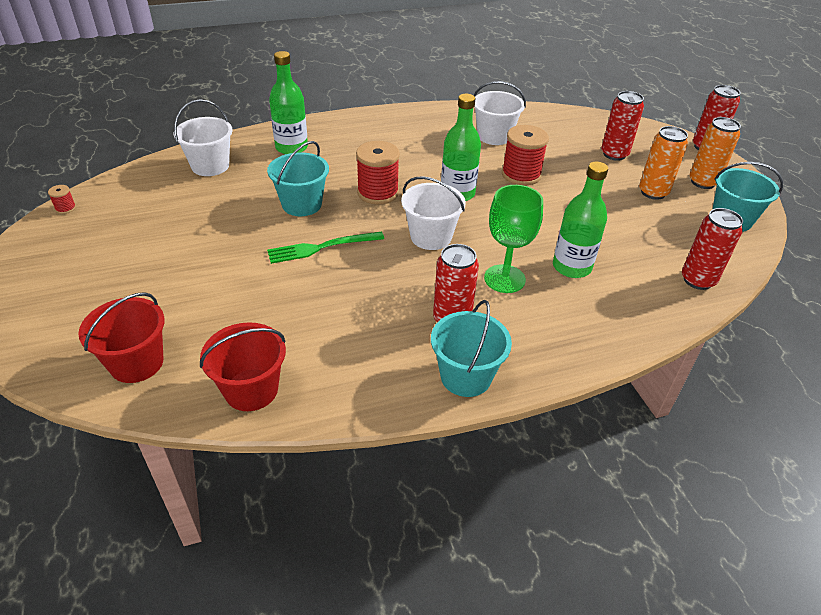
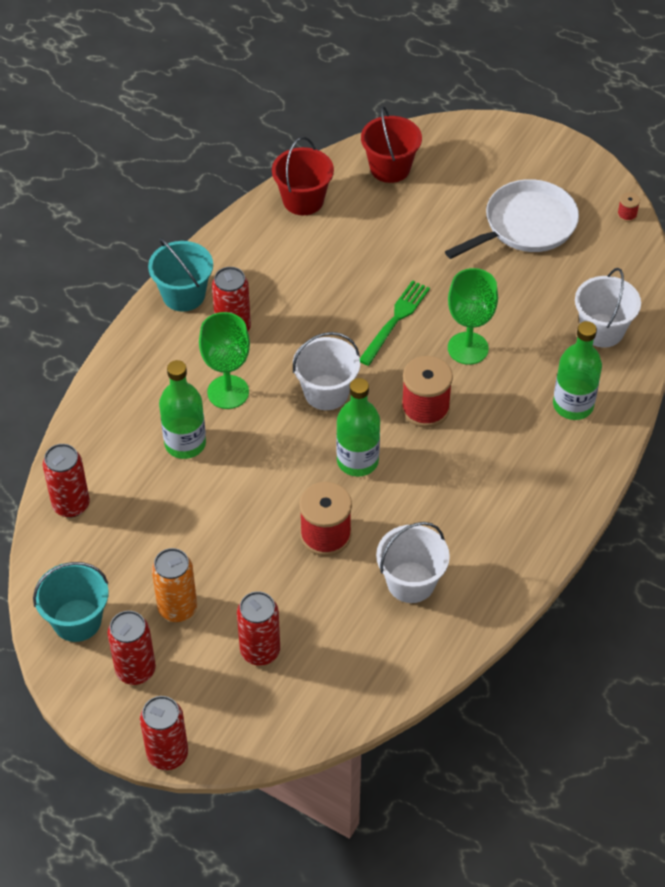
camera: 140 degrees right, 10 degrees up
turquoise bucket [267,141,329,216] -> green goblet [448,268,498,365]
orange can [690,117,741,189] -> red can [107,611,156,685]
none -> white pan [445,179,579,259]

